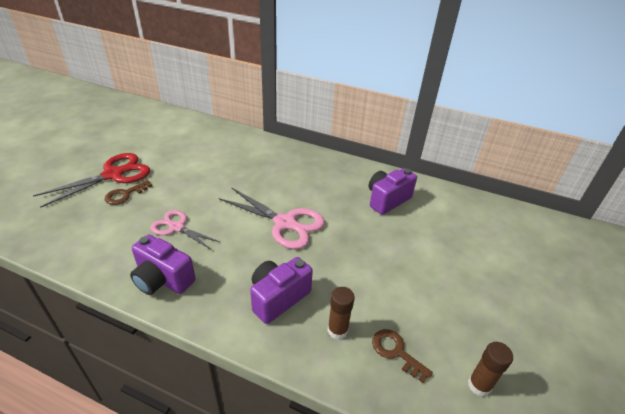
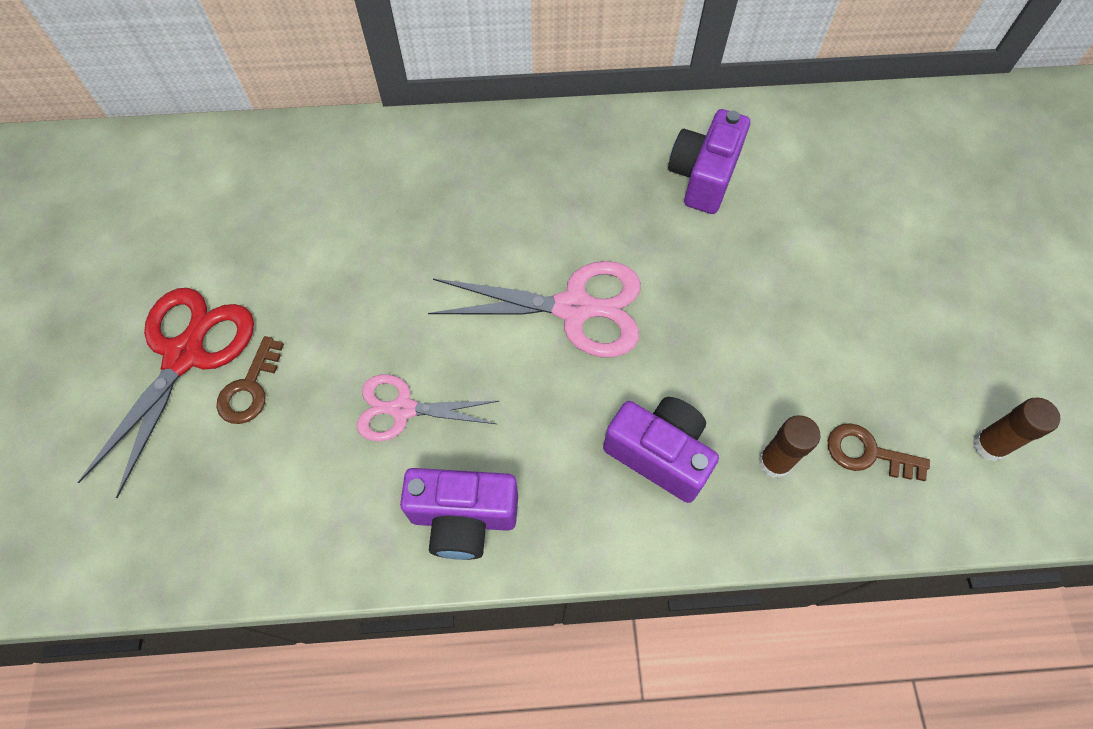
camera: 25 degrees left, 25 degrees up
purple camera [250,257,313,324] -> purple camera turned 105 degrees clockwise [603,397,719,503]

